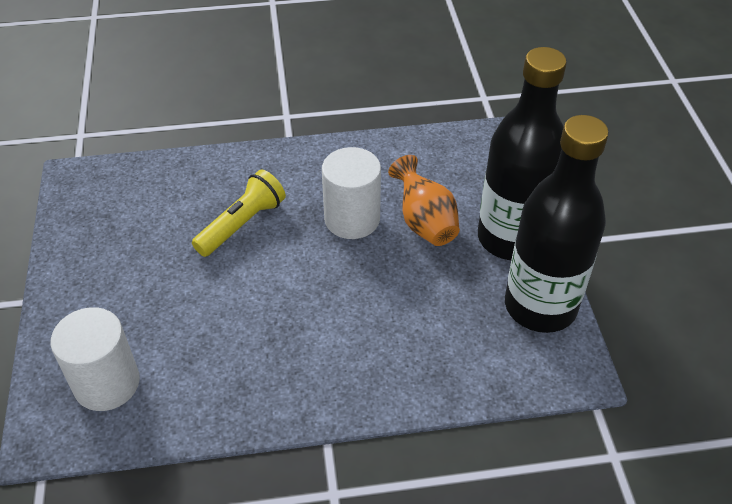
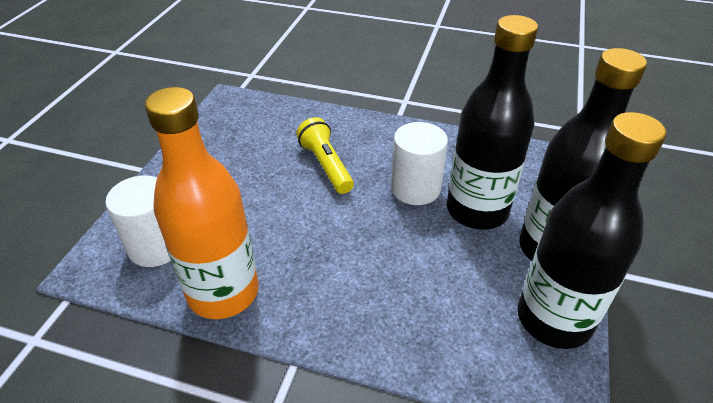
camera: 25 degrees right, 5 degrees down
yellow flashlight [192,170,286,257] -> yellow flashlight turned 90 degrees counterclockwise [296,117,354,194]
orange vase [388,155,460,246] -> black bottle [447,15,538,230]
none -> orange bottle [145,87,259,319]

